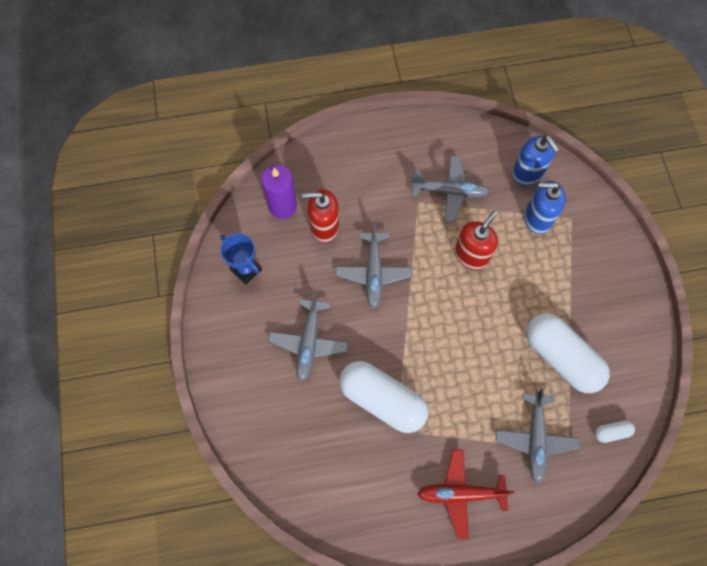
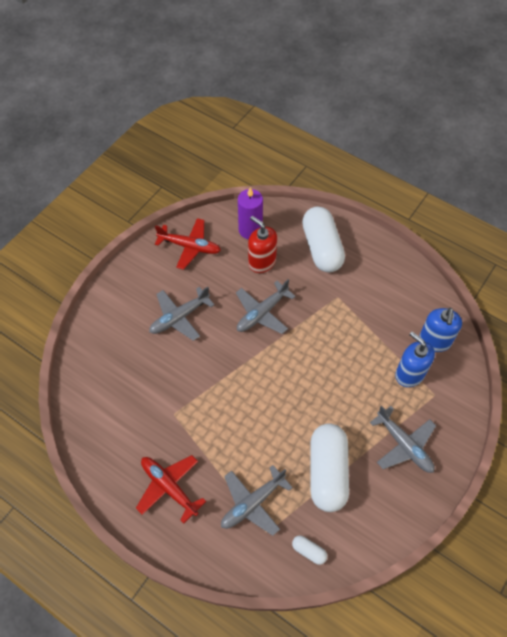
camera: 45 degrees right, 10 degrees down
blue trophy [220,233,262,285] -> red plane [155,218,221,270]
white capsule [339,361,428,433] -> white capsule moved to [302,207,345,272]
grey plane [410,156,490,222] -> grey plane moved to [370,406,436,473]
red soap dispenser [455,211,498,270] -> none

